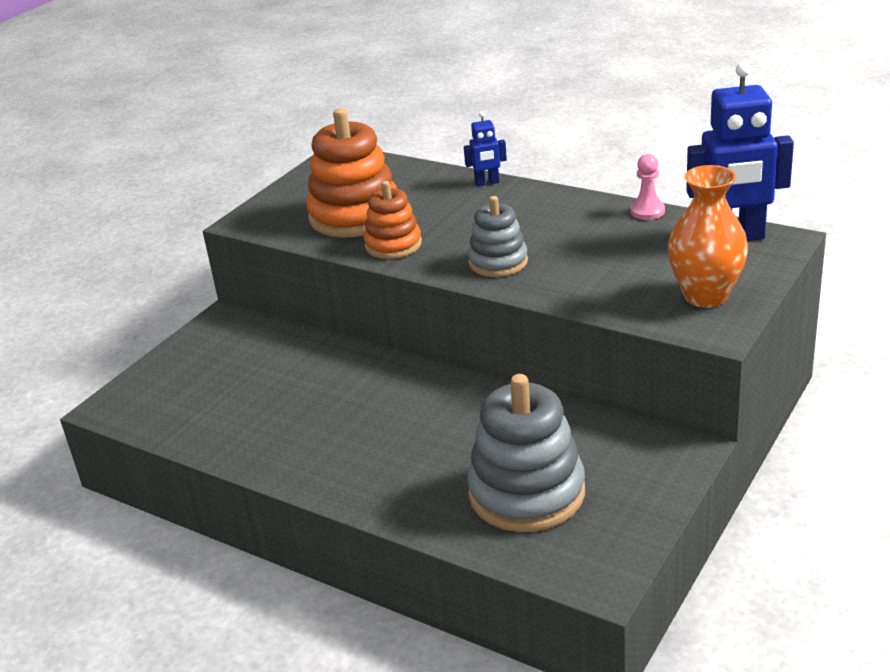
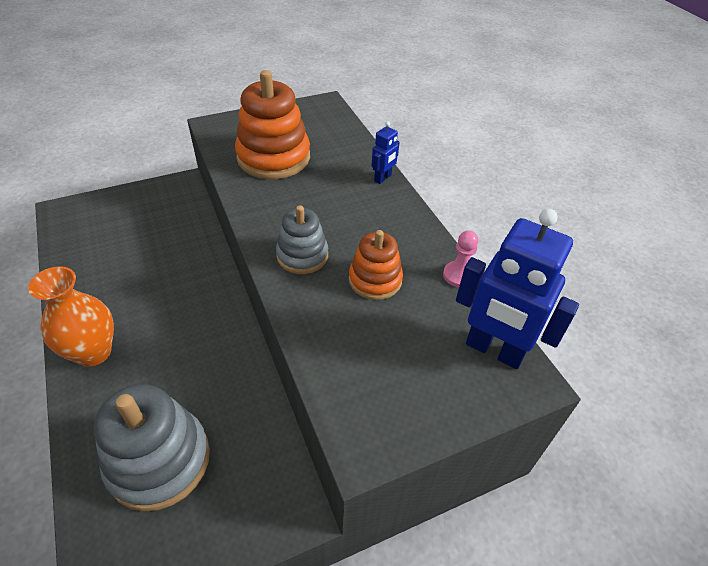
camera: 30 degrees right, 15 degrees up
orange stacking toy [364,181,422,259] -> orange stacking toy moved to [349,230,403,300]
blue robot [464,112,507,186] -> blue robot turned 75 degrees counterclockwise [371,121,399,184]
orange vase [668,165,748,308] -> orange vase moved to [28,266,114,367]

